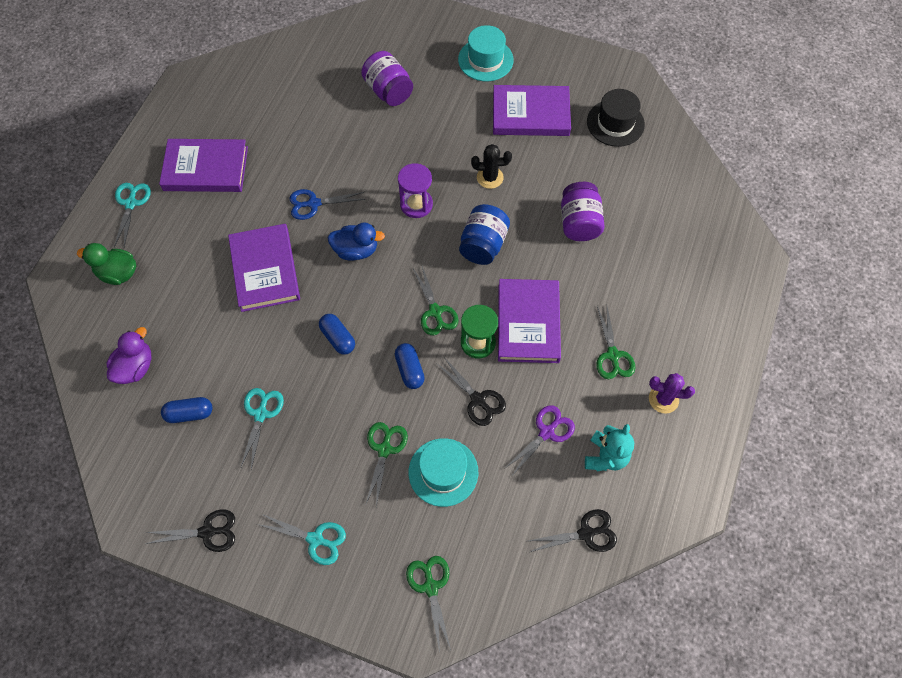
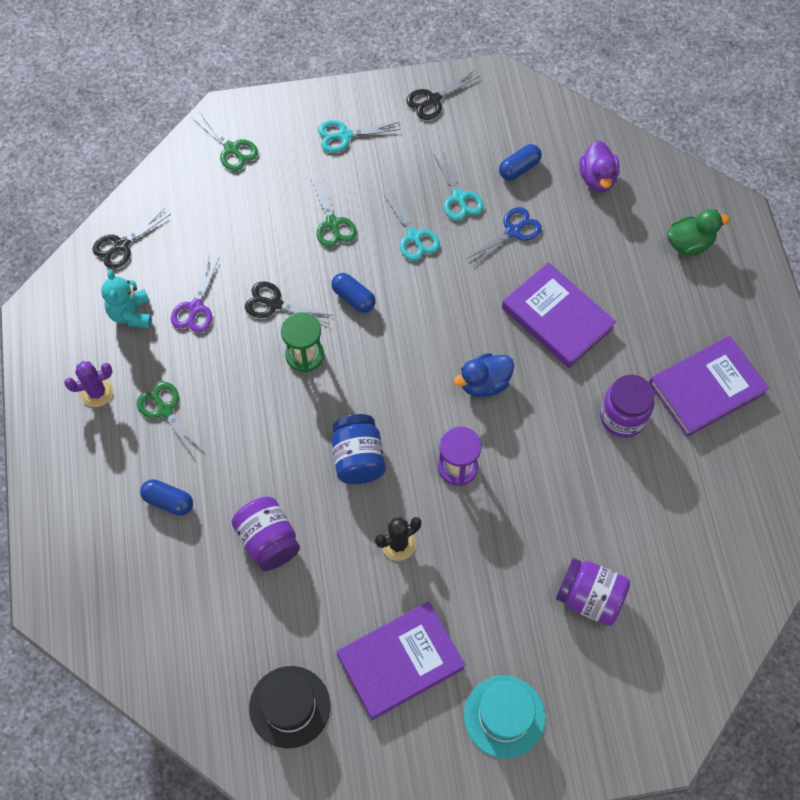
camera: 150 degrees right, 0 degrees up
turquoise scissors [114,183,151,247] -> turquoise scissors moved to [384,191,440,261]
blue scissors [289,189,365,220] -> blue scissors moved to [466,207,542,266]
blue capsule [319,314,355,355] -> blue capsule moved to [140,479,193,516]
turquoise hat [409,438,478,507] -> none
green scissors [413,266,459,335] -> none
purple book [498,279,561,363] -> none
none -> purple jar [600,375,655,438]

